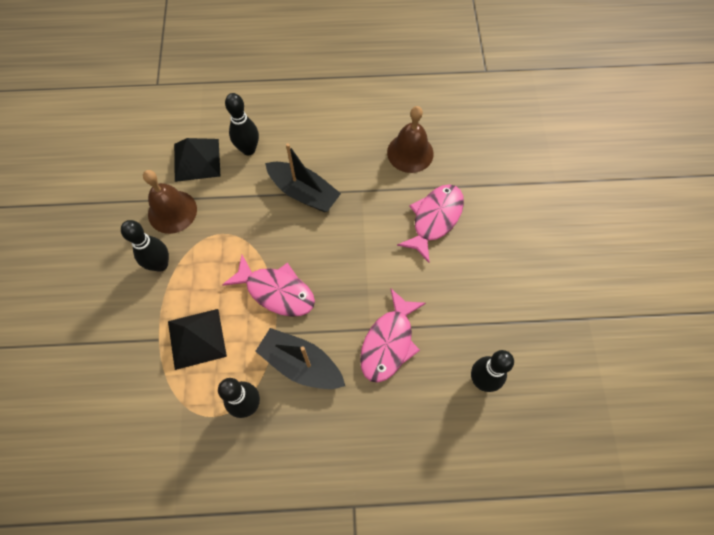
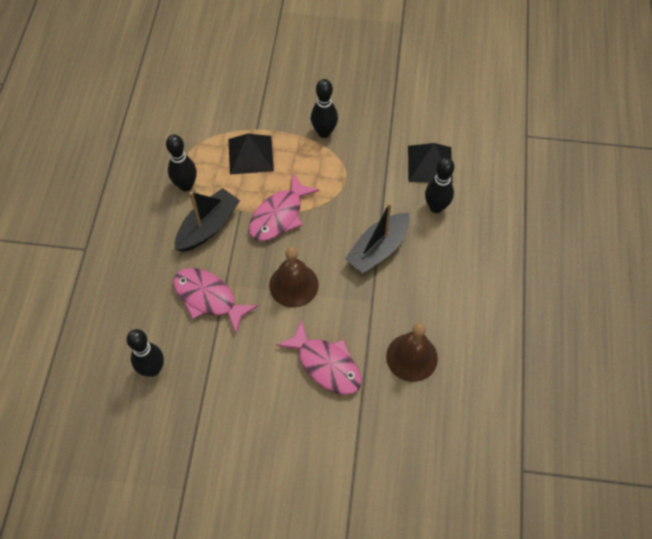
camera: 100 degrees right, 5 degrees down
brown bell [143,170,197,234] -> brown bell moved to [269,247,319,308]

